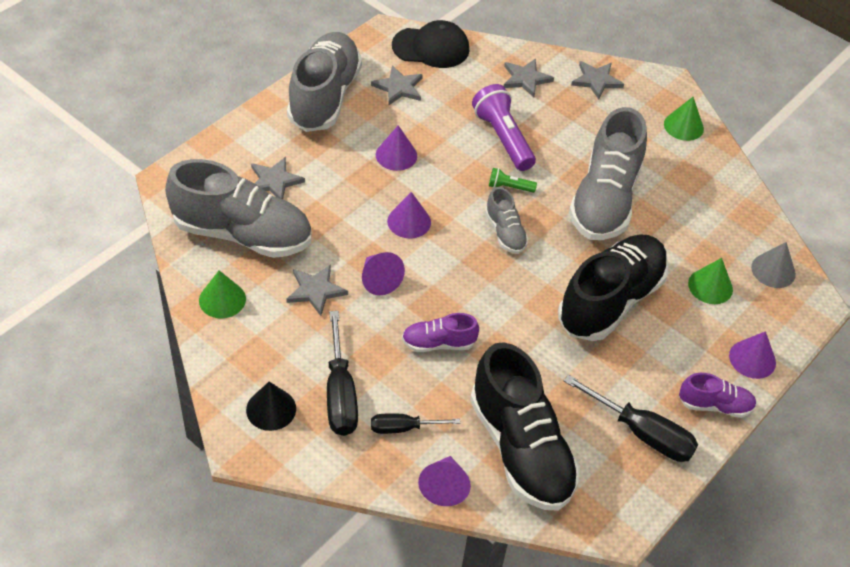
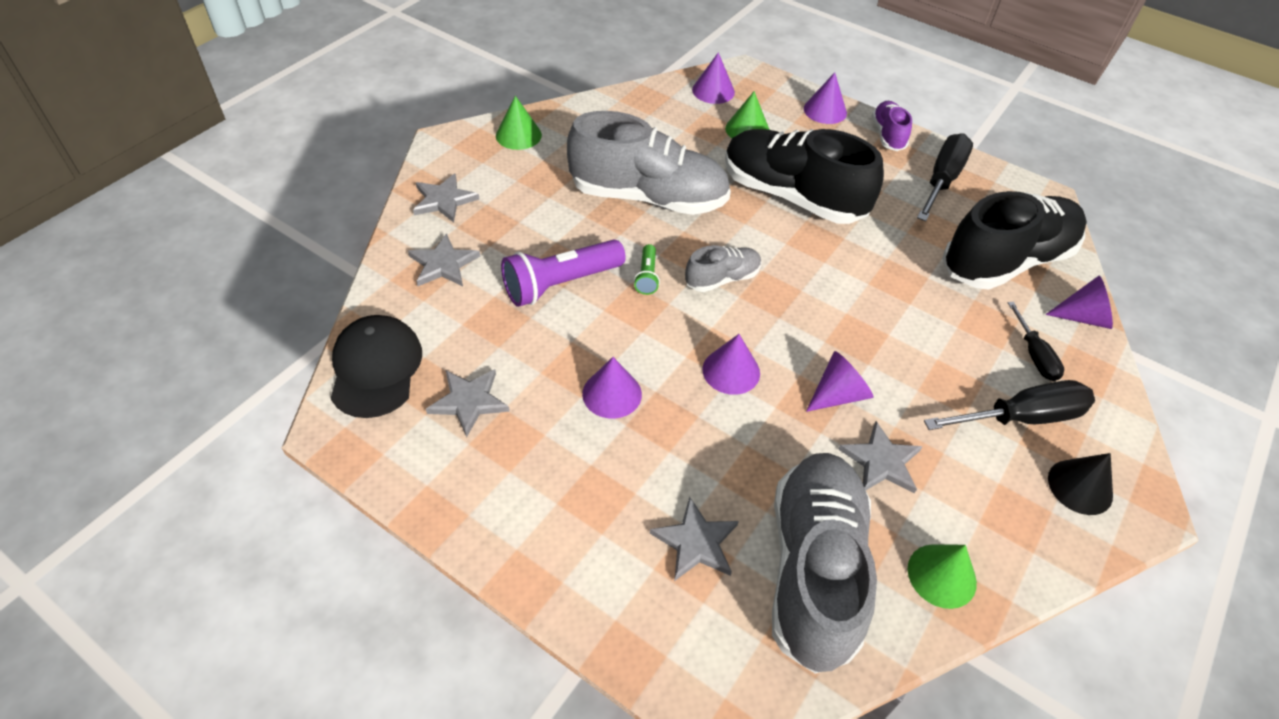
camera: 95 degrees left, 0 degrees up
grey shoe [287,32,362,132] -> none
purple shoe [402,313,479,352] -> none
grey cone [751,242,796,288] -> purple cone [692,52,735,104]

